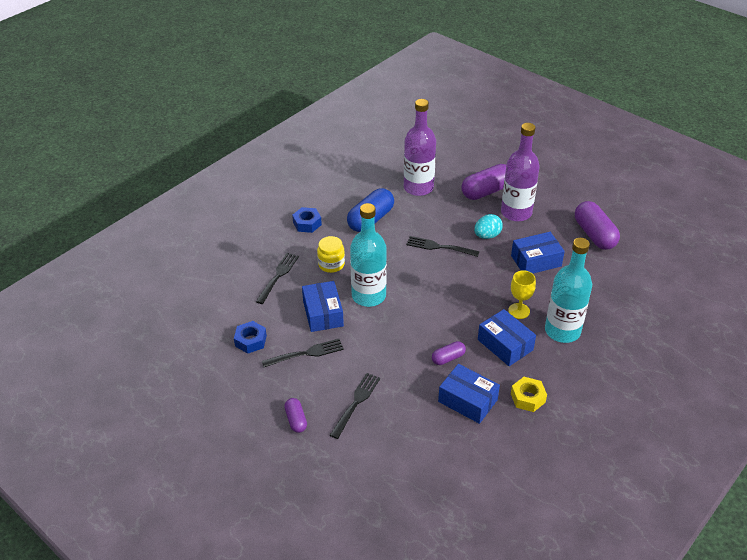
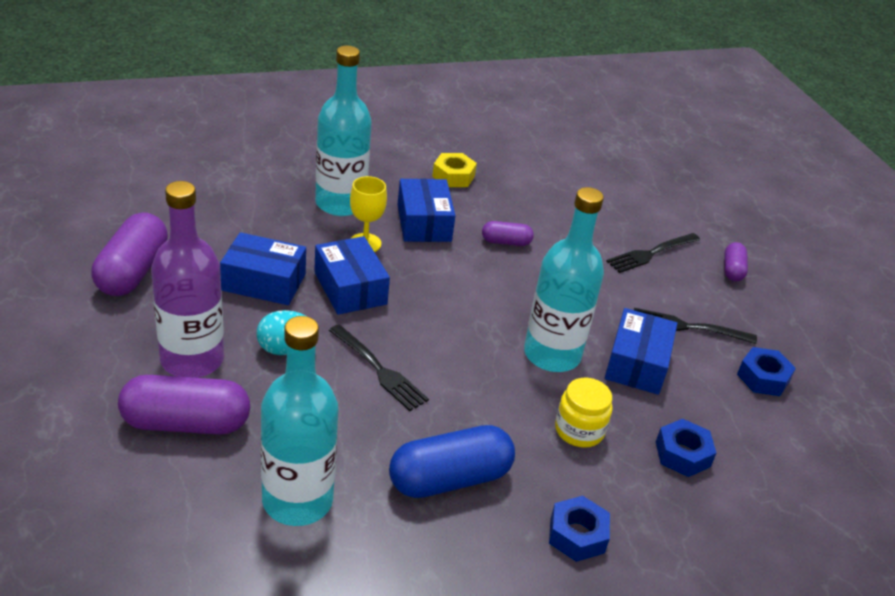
camera: 155 degrees left, 5 degrees down
black fork [256,253,299,304] -> blue nut [656,419,716,477]
purple bottle [404,99,436,196] -> turquoise bottle [261,316,338,526]
blue box [438,364,500,424] -> blue box moved to [314,236,390,315]

